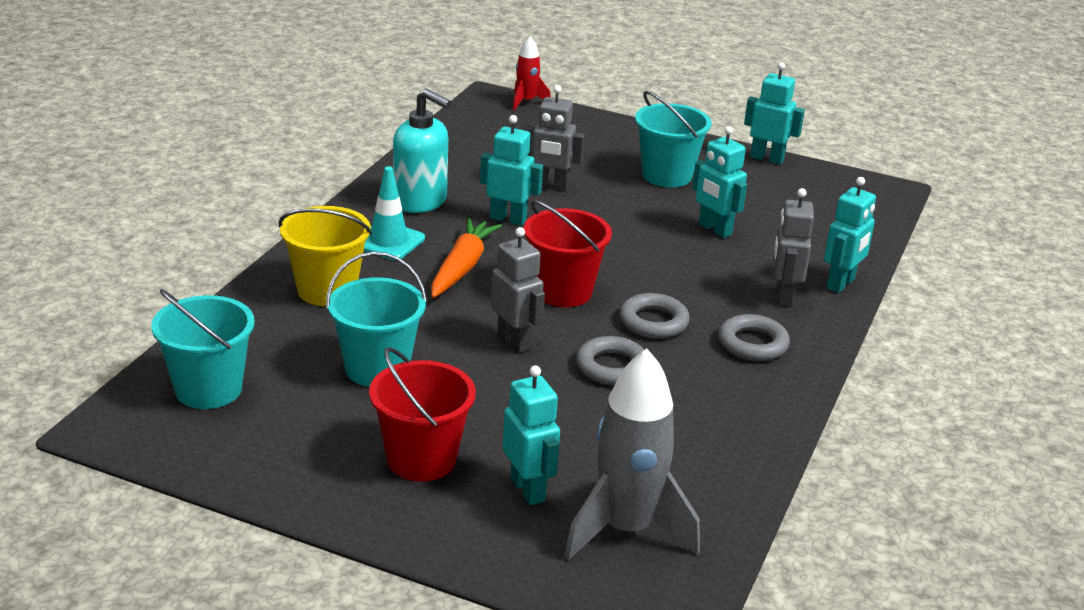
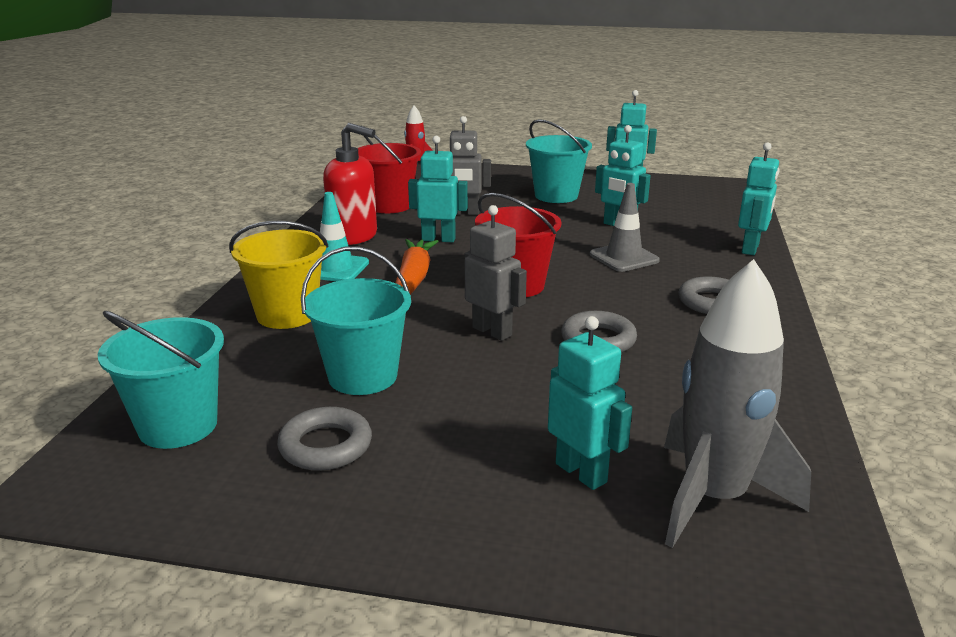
camera: 10 degrees left, 5 degrees down
red bucket [369,347,476,482] -> red bucket moved to [358,126,421,213]
turquoise soap dispenser [393,88,451,213] -> red soap dispenser [323,123,377,245]
grey ring [619,293,690,339] -> grey ring moved to [277,407,372,471]
grey robot [773,188,814,307] -> none
none -> grey traffic cone [590,183,660,272]

